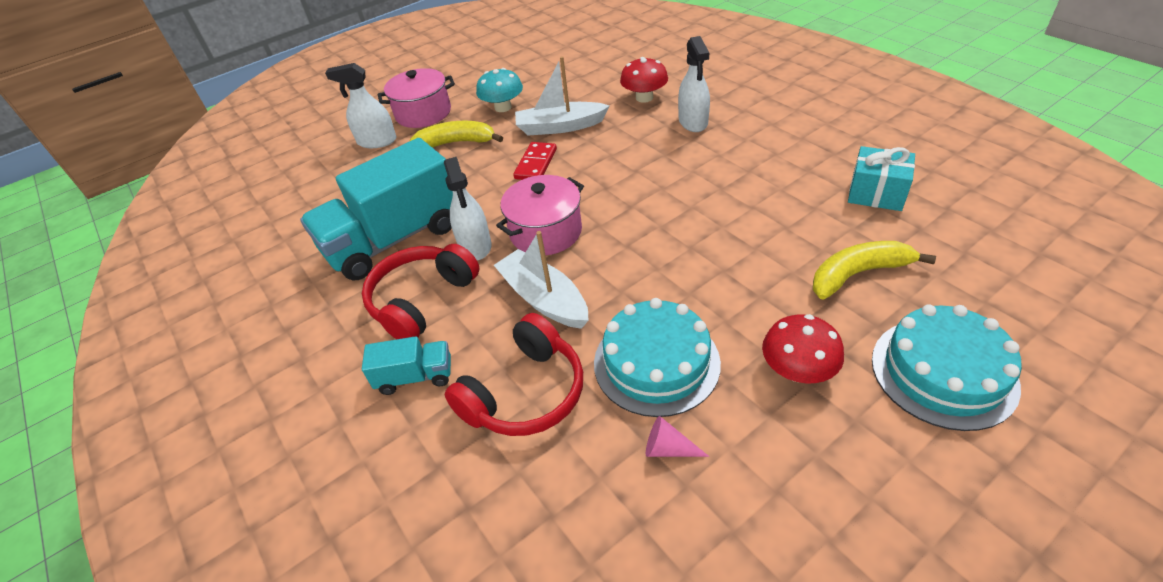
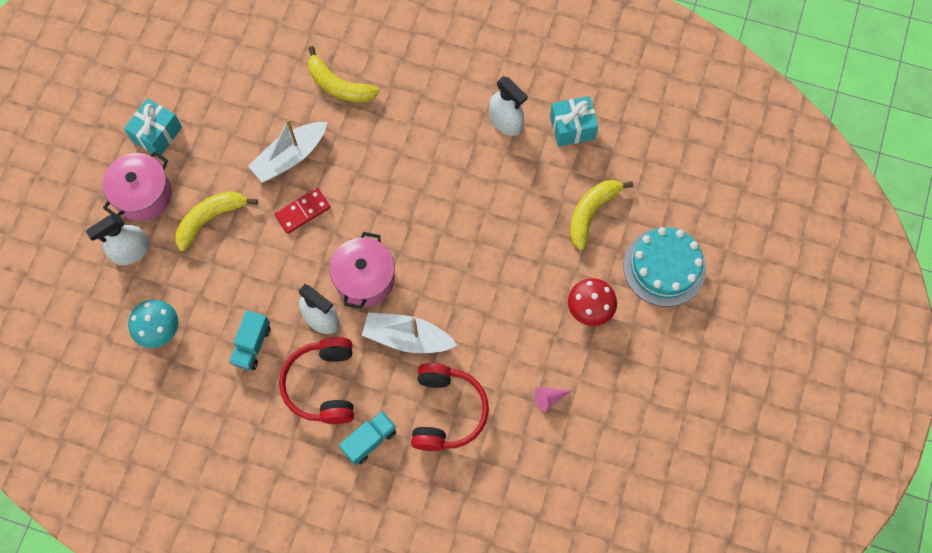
camera: 40 degrees left, 25 degrees up
turquoise truck [300,138,453,280] -> turquoise truck [229,310,270,371], size x0.46
turquoise mushroom [476,68,523,112] -> turquoise mushroom moved to [128,300,178,348]
red domino [513,142,557,180] -> red domino turned 75 degrees clockwise [274,188,330,234]
turquoise cake [594,298,721,417] -> none
red mushroom [620,57,668,103] -> yellow banana [308,46,380,102]
white spray bottle [678,36,710,132] -> white spray bottle moved to [489,76,528,136]
none -> turquoise gift [124,98,182,155]

